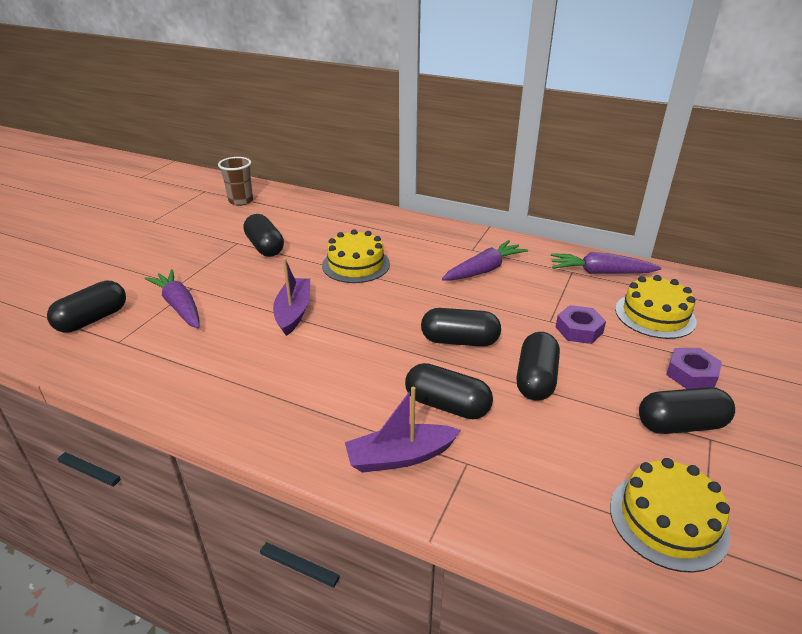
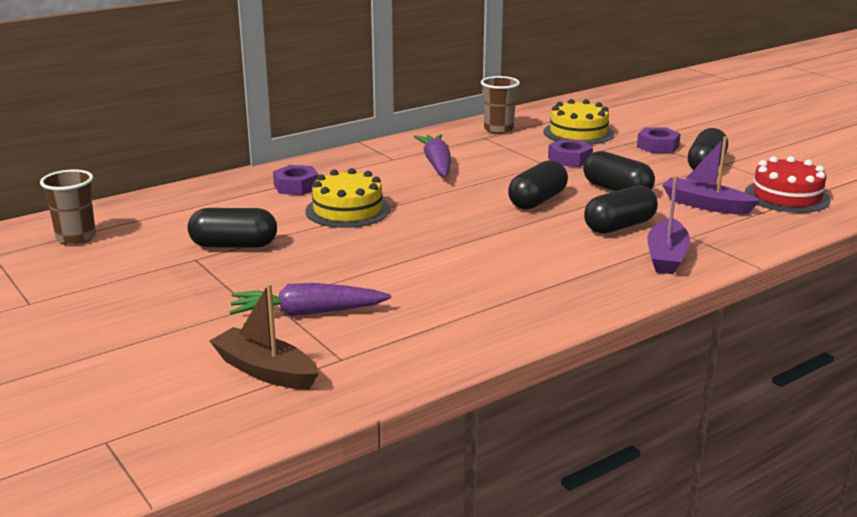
camera: 60 degrees left, 10 degrees down
black capsule [47,281,126,333] -> brown boat [209,284,319,390]
purple boat [273,258,310,336] -> purple boat moved to [662,136,760,215]
purple carrot [551,252,662,274] -> brown cup [481,76,520,134]
yellow cake [610,458,730,573] -> red cake [745,156,831,213]
none -> purple nut [273,165,319,195]

